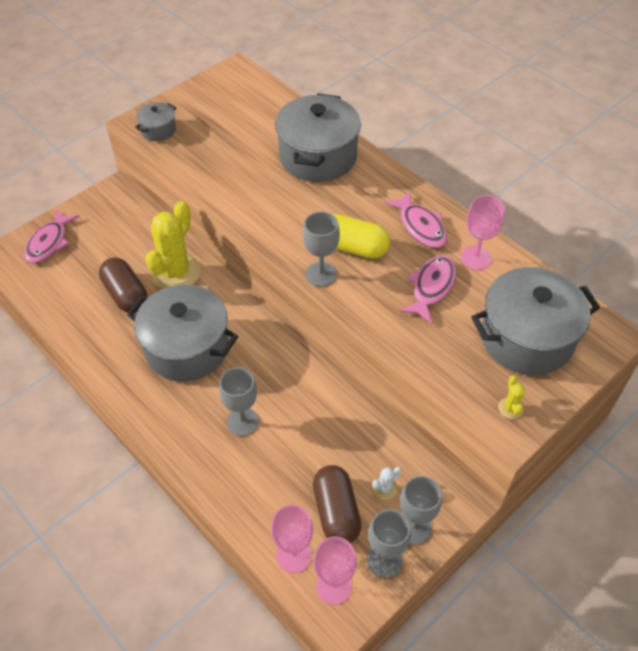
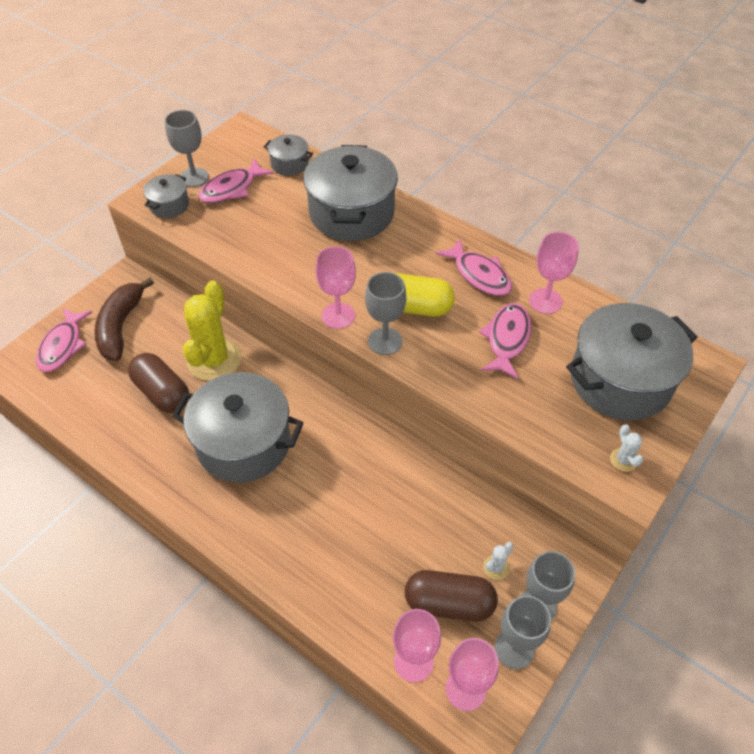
camera: 10 degrees left, 0 degrees up
grey goblet [219,367,259,436] -> grey goblet moved to [165,110,209,187]
brown capsule [313,465,361,543] -> brown capsule turned 60 degrees counterclockwise [405,570,498,622]
yellow cactus [498,376,525,419] -> white cactus [610,424,643,472]
none -> brown banana [94,277,154,361]
none -> pink fish [198,158,274,203]
none -> grey pot [264,135,313,176]
none -> pink goblet [316,246,356,329]

